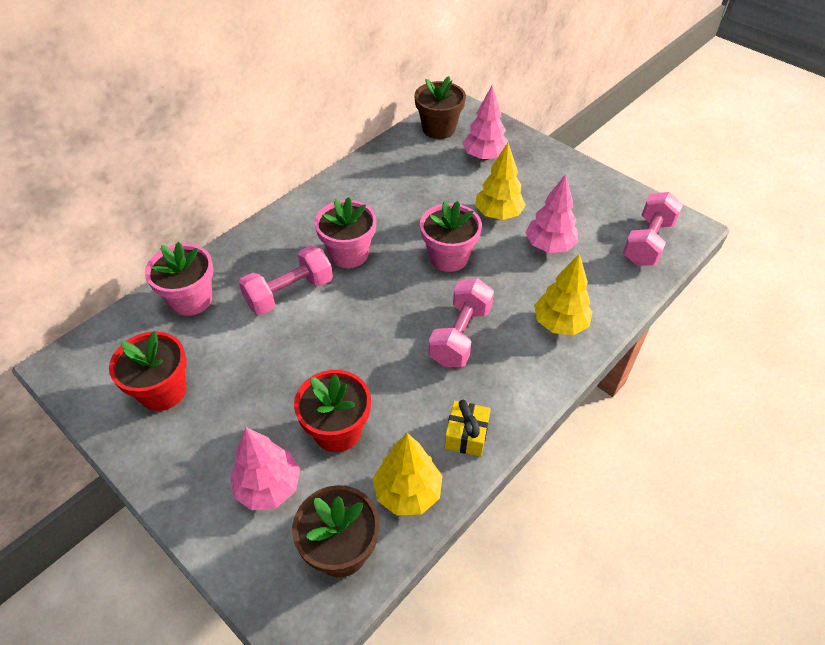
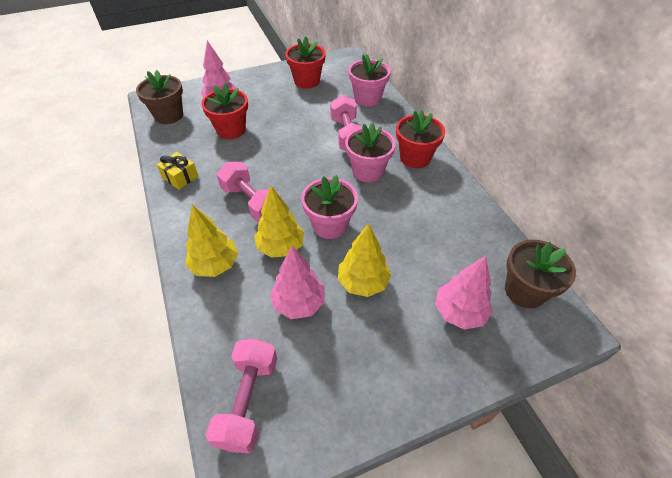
camera: 115 degrees right, 0 degrees up
yellow tree [373,433,442,516] -> yellow tree moved to [254,186,304,258]
pink dumbbell [623,192,683,266] -> pink dumbbell turned 45 degrees clockwise [206,338,277,453]
none -> red flower pot [396,110,445,168]

